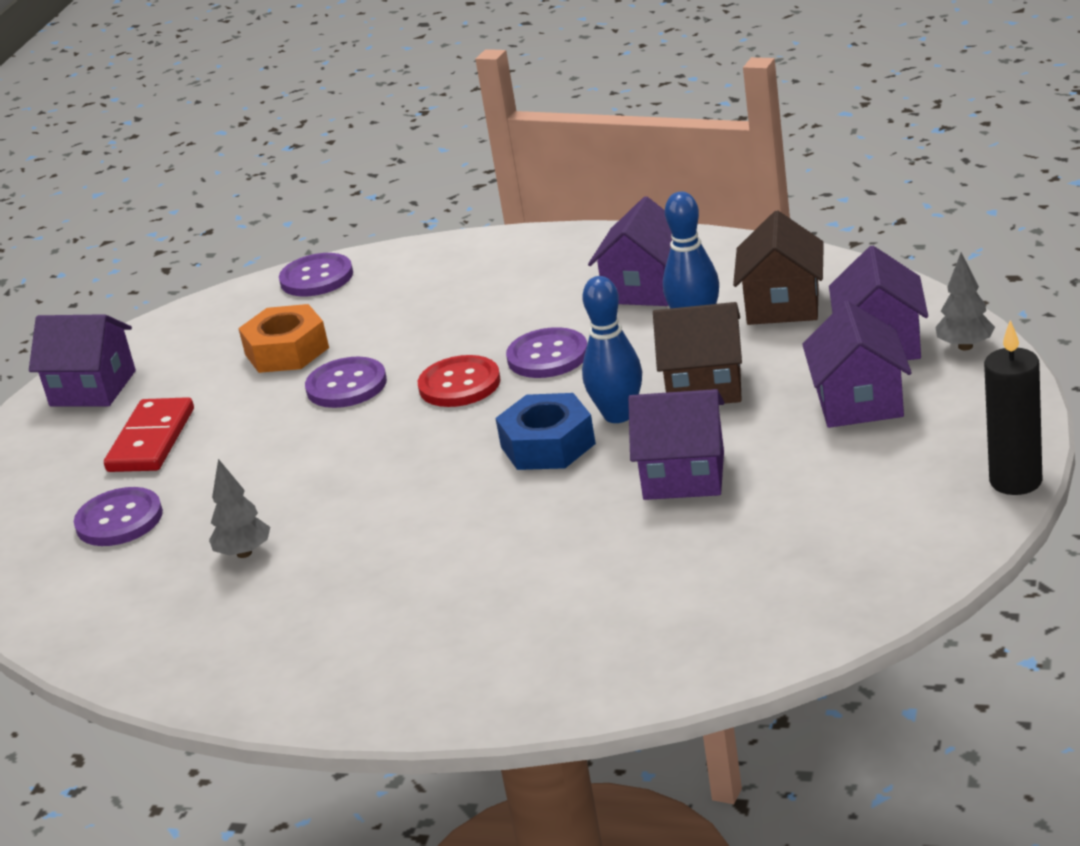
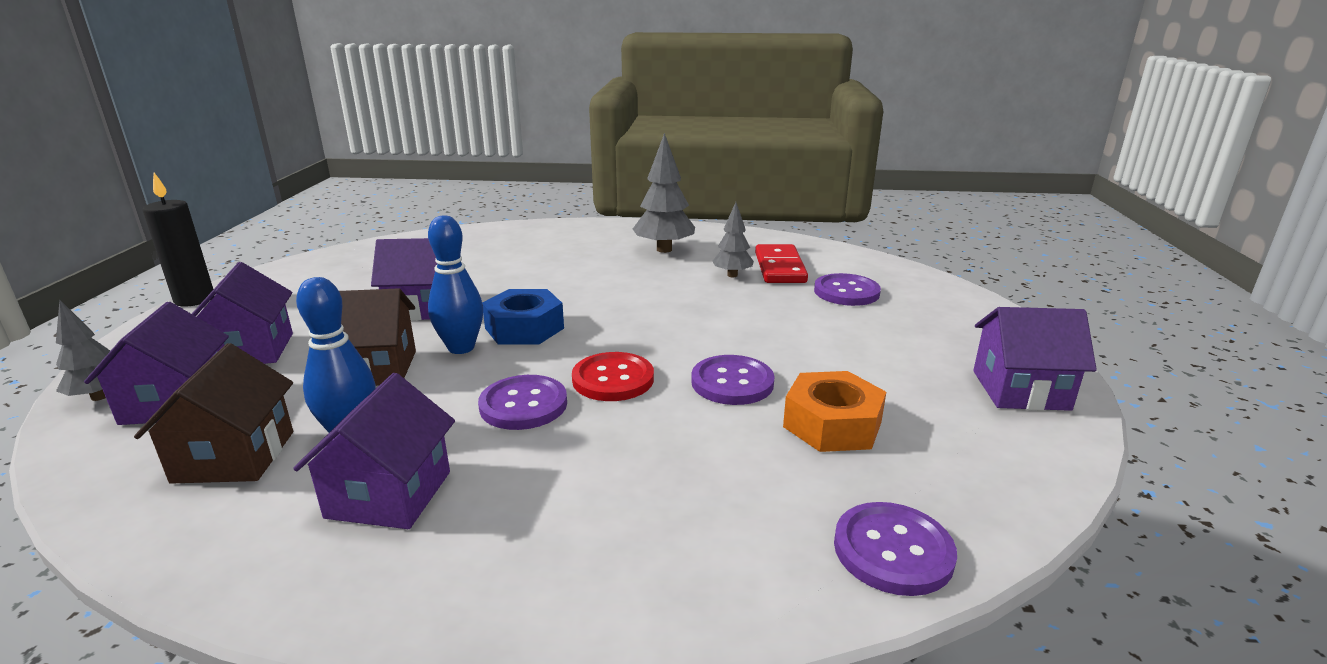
camera: 165 degrees right, 5 degrees down
red domino [104,397,194,472] -> red domino moved to [755,244,808,283]
none -> grey tree [633,133,695,253]

